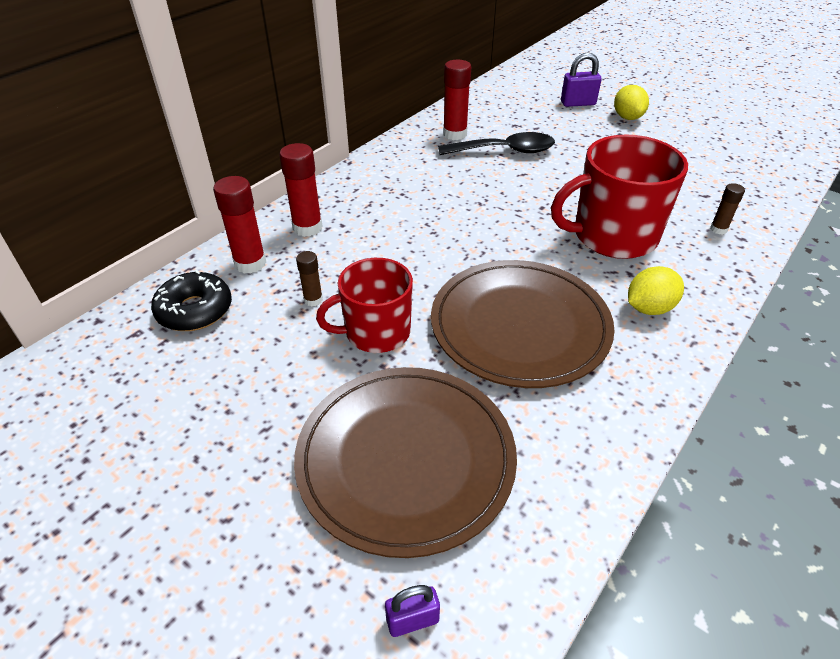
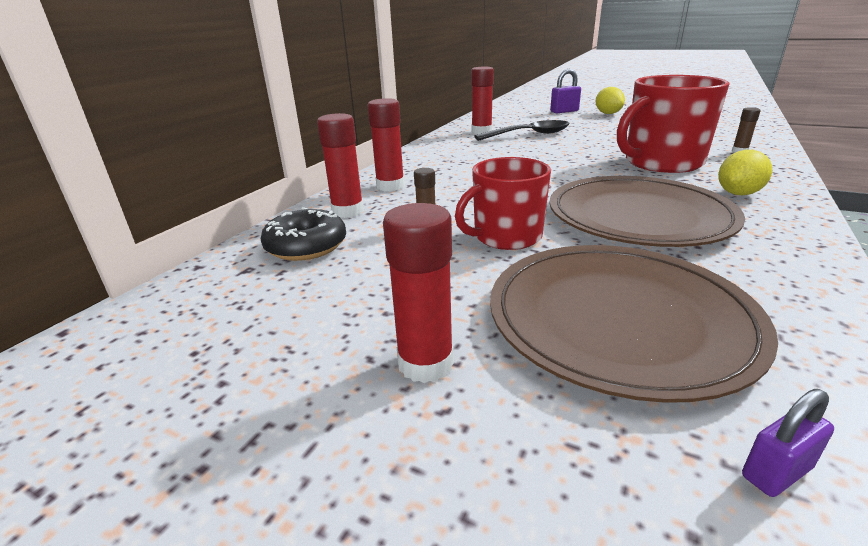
camera: 10 degrees left, 15 degrees down
none -> red glue stick [383,203,454,383]

